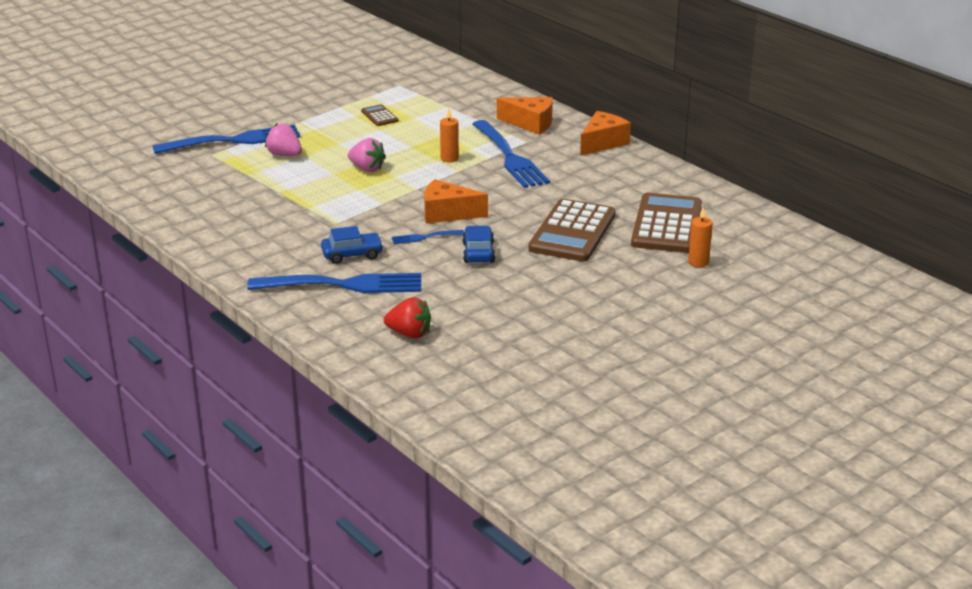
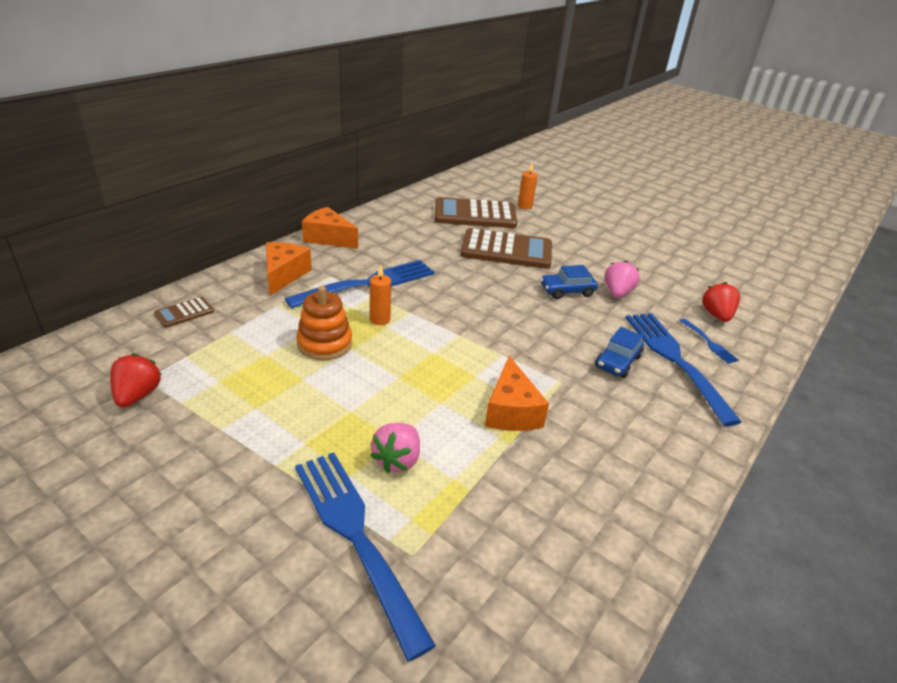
camera: 105 degrees left, 5 degrees up
blue car [321,226,384,264] -> blue car turned 120 degrees counterclockwise [595,327,644,378]
pink strawberry [348,138,386,172] -> pink strawberry moved to [605,260,640,298]
brown calculator [361,104,398,126] -> brown calculator moved to [154,297,214,328]
blue fork [392,230,464,244] -> blue fork moved to [680,319,739,364]
orange cheese [424,179,488,224] -> orange cheese moved to [485,356,549,431]
none -> red strawberry [110,353,162,407]
none -> orange stacking toy [296,286,352,360]

